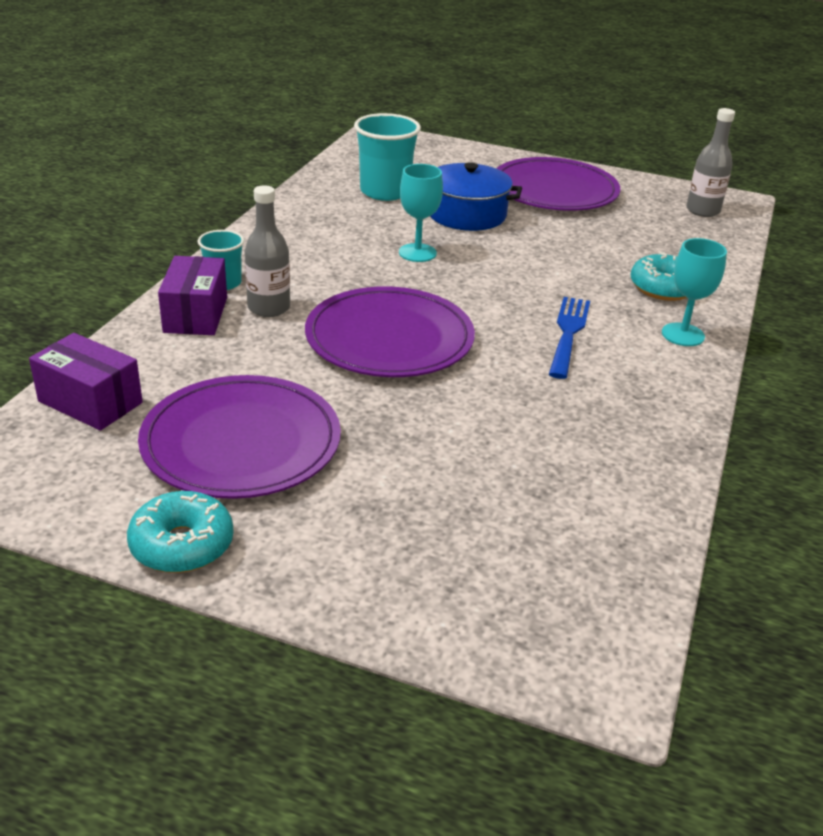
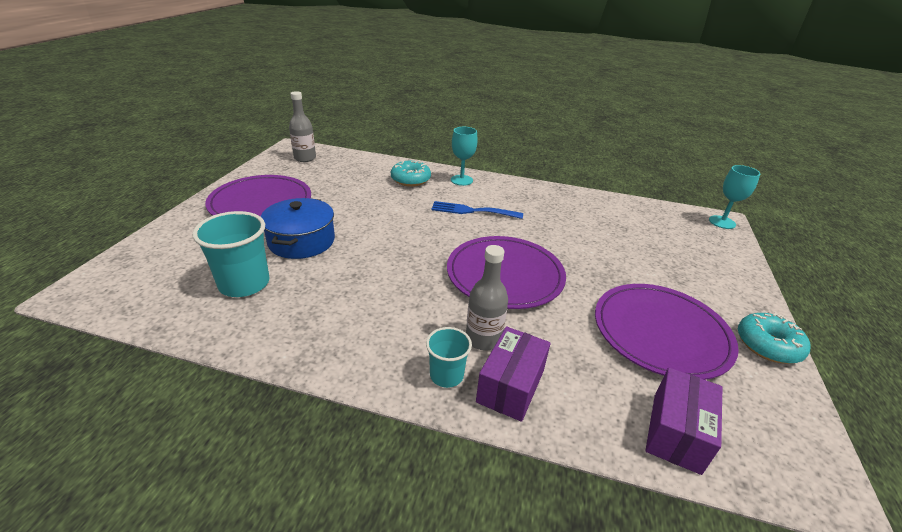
camera: 95 degrees left, 0 degrees up
purple box [158,256,227,335] -> purple box turned 60 degrees counterclockwise [476,327,551,422]
turquoise goblet [399,164,443,262] -> turquoise goblet moved to [709,165,760,229]

